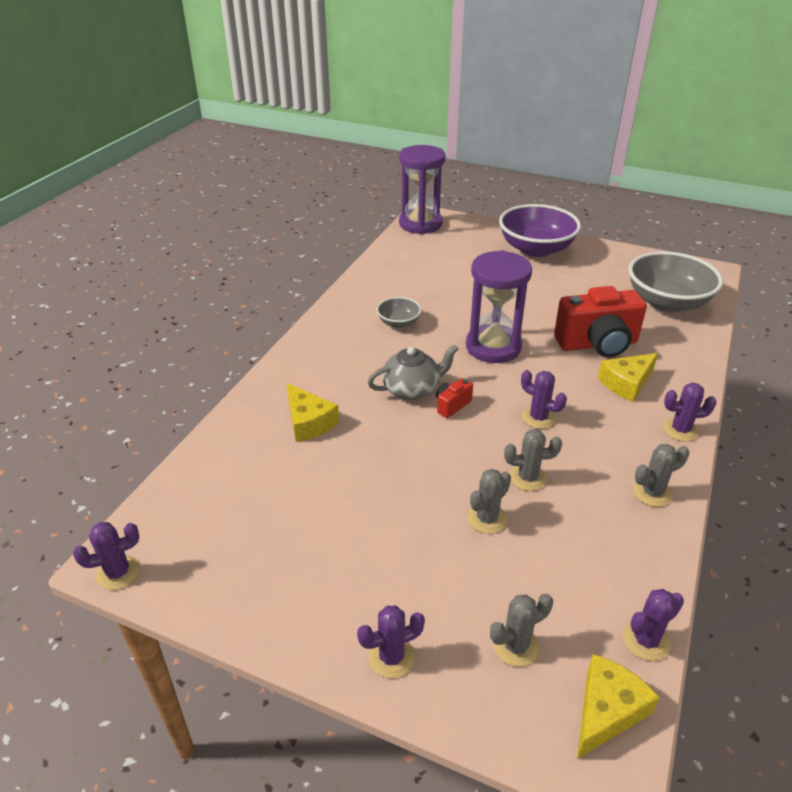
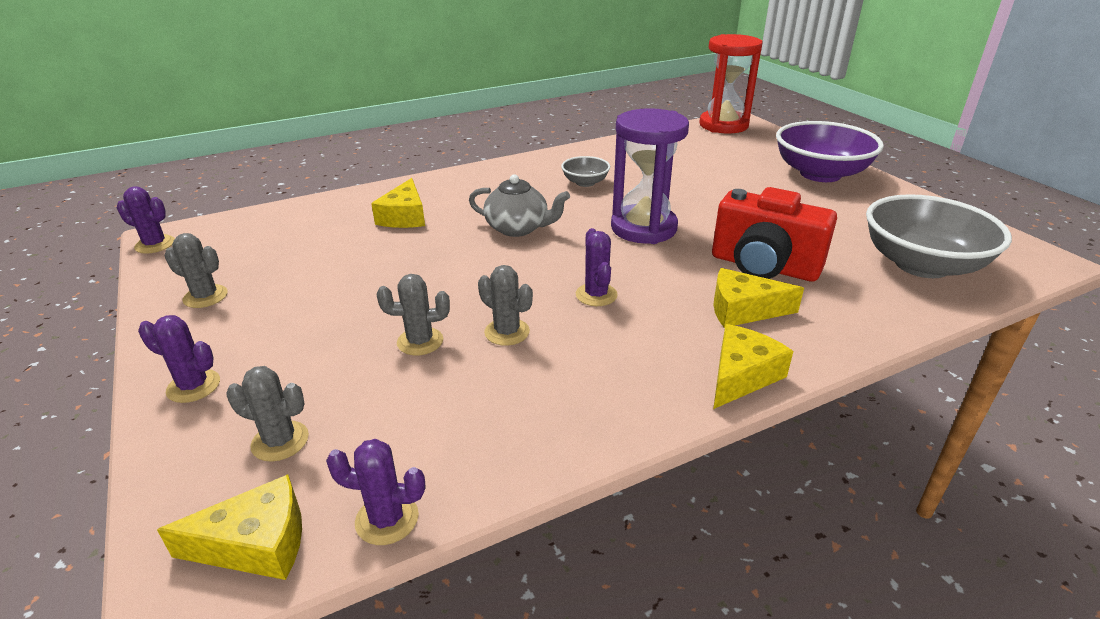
camera: 40 degrees right, 5 degrees down
purple hourglass [399,145,445,234] -> red hourglass [699,34,763,133]
red camera [436,378,473,418] -> none
grey cactus [633,444,689,507] -> grey cactus moved to [164,233,228,308]
purple cactus [663,382,717,442] -> yellow cheese [713,324,793,409]

